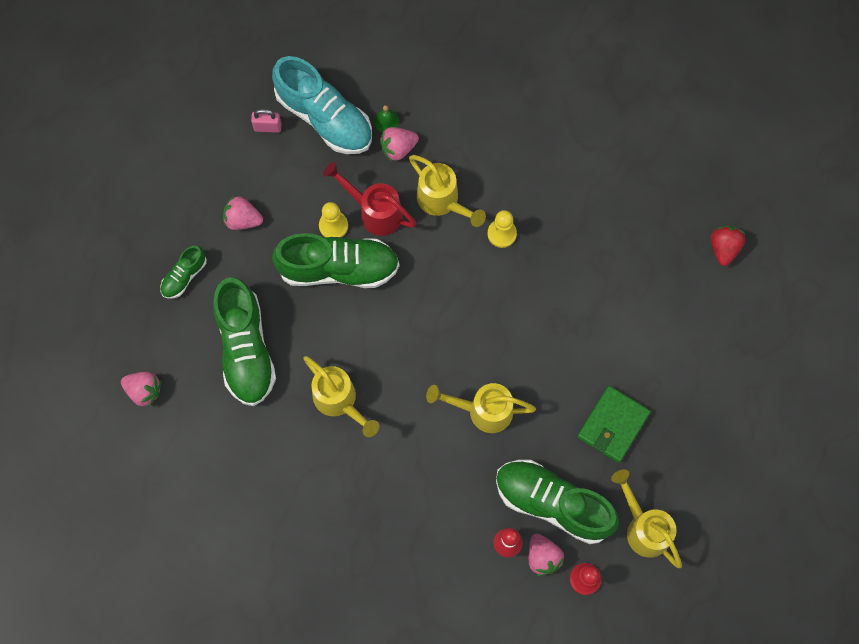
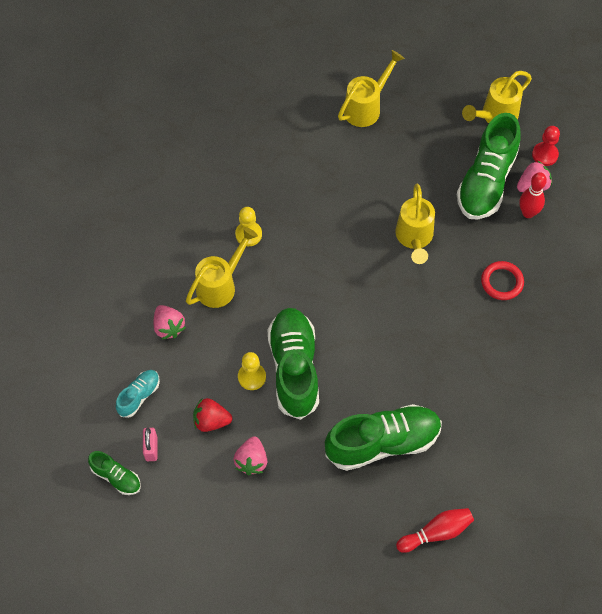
camera: 95 degrees left, 10 degrees down
pink strawberry [121,372,162,407] -> red bowling pin [396,508,474,553]
green shoe [160,246,207,299] -> green shoe moved to [88,451,141,495]
turquoise shoe [272,56,372,154] -> turquoise shoe [116,370,160,418], size x0.49
yellow watering can [303,356,379,437] -> yellow watering can moved to [338,50,405,127]
red watering can [323,162,417,236] -> none
green bell [374,105,399,132] -> none
green wallet [577,386,651,463] -> none
red strawberry [711,226,746,266] -> red strawberry moved to [193,398,232,432]
none -> red ring [481,261,524,300]

